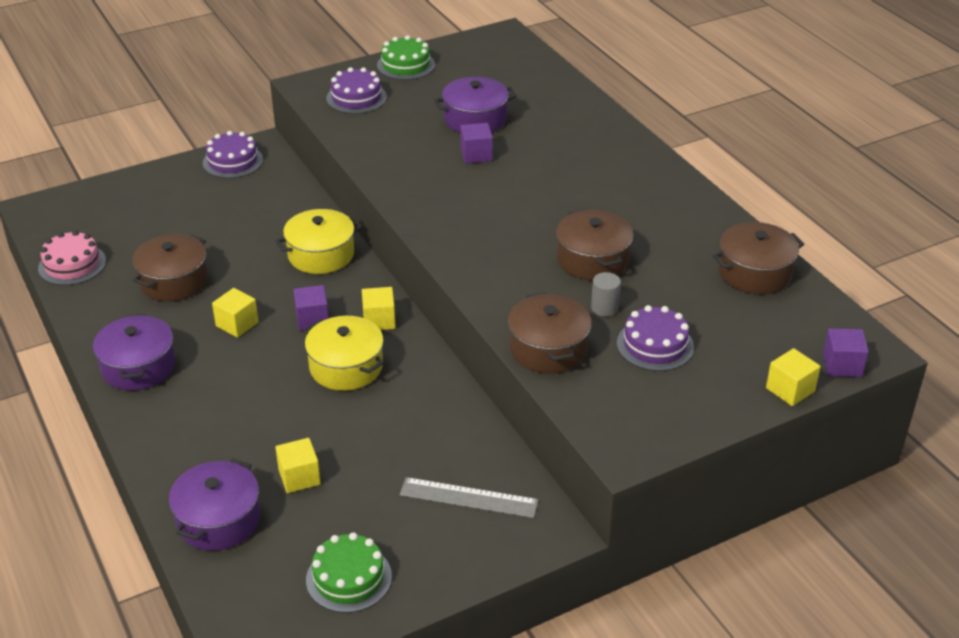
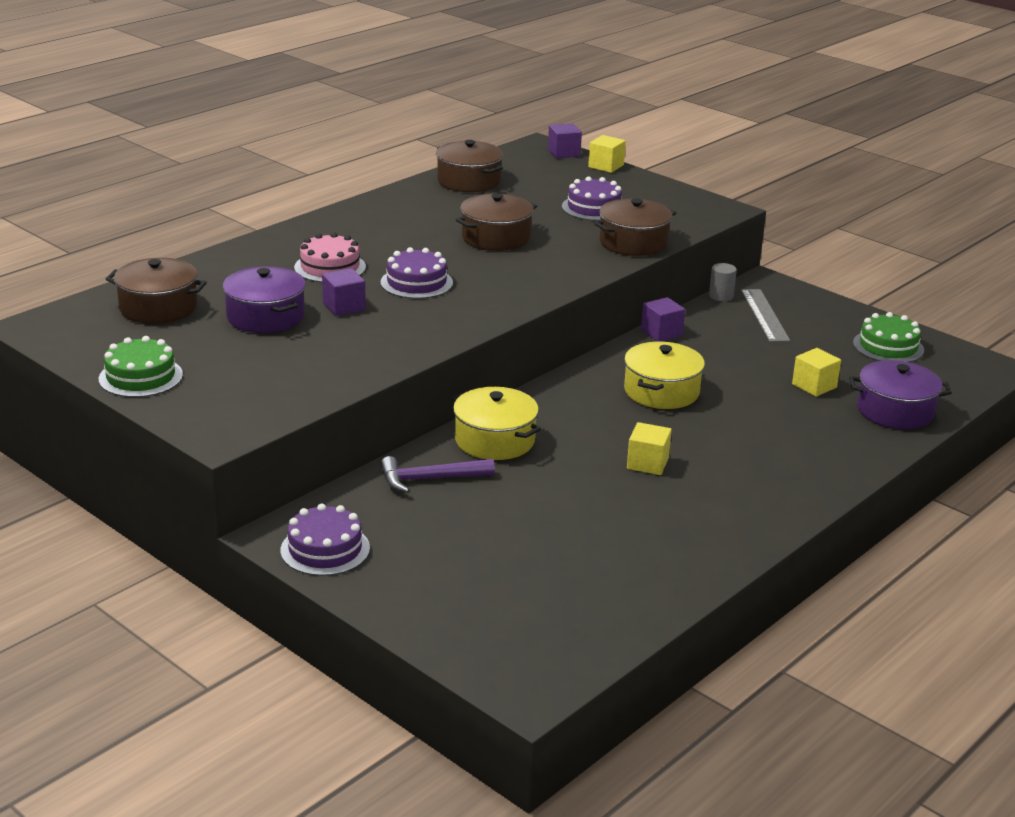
camera: 110 degrees left, 10 degrees down
pink cake [38,230,106,285] -> pink cake moved to [294,232,366,283]
purple pot [93,314,175,391] -> none
brown pot [132,234,208,301] -> brown pot moved to [106,258,207,324]
purple cube [293,285,329,331] -> purple cube moved to [641,297,685,342]
purple cake [326,67,387,114] -> purple cake moved to [380,247,453,299]
yellow cube [362,287,396,330] -> none
grey cylinder [591,272,621,317] -> grey cylinder moved to [709,263,737,301]
none -> purple hammer [381,456,495,493]

